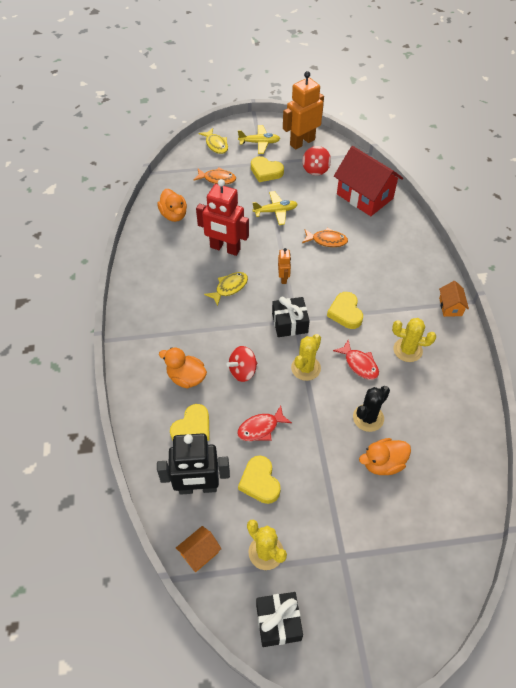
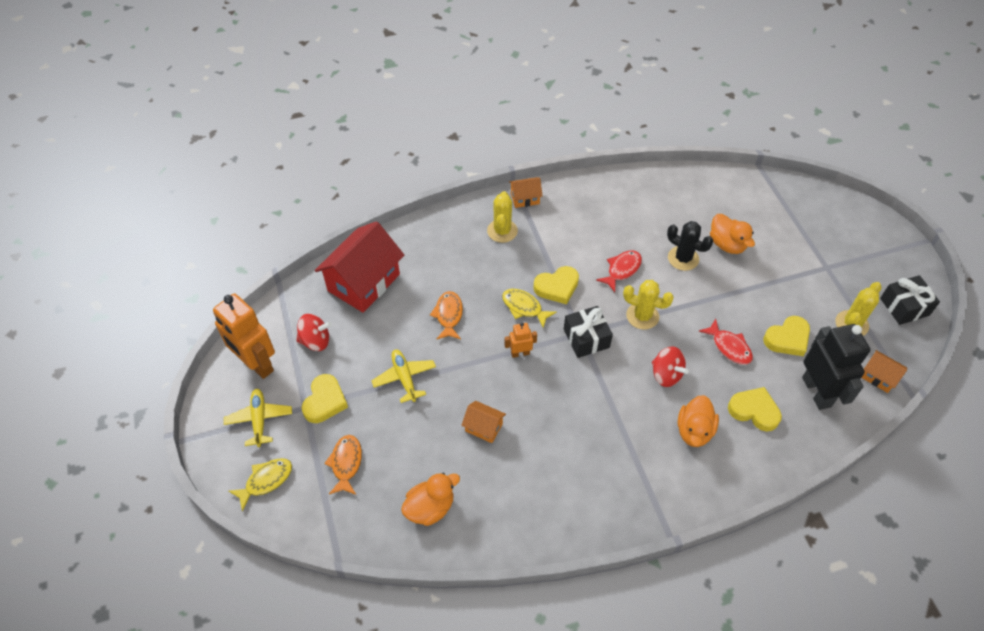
camera: 100 degrees left, 0 degrees up
red robot [196,179,249,256] -> orange house [461,401,506,443]
yellow fish [204,272,248,306] -> yellow fish moved to [502,289,557,328]
yellow cactus [392,318,436,362] -> yellow cactus moved to [487,191,518,243]

